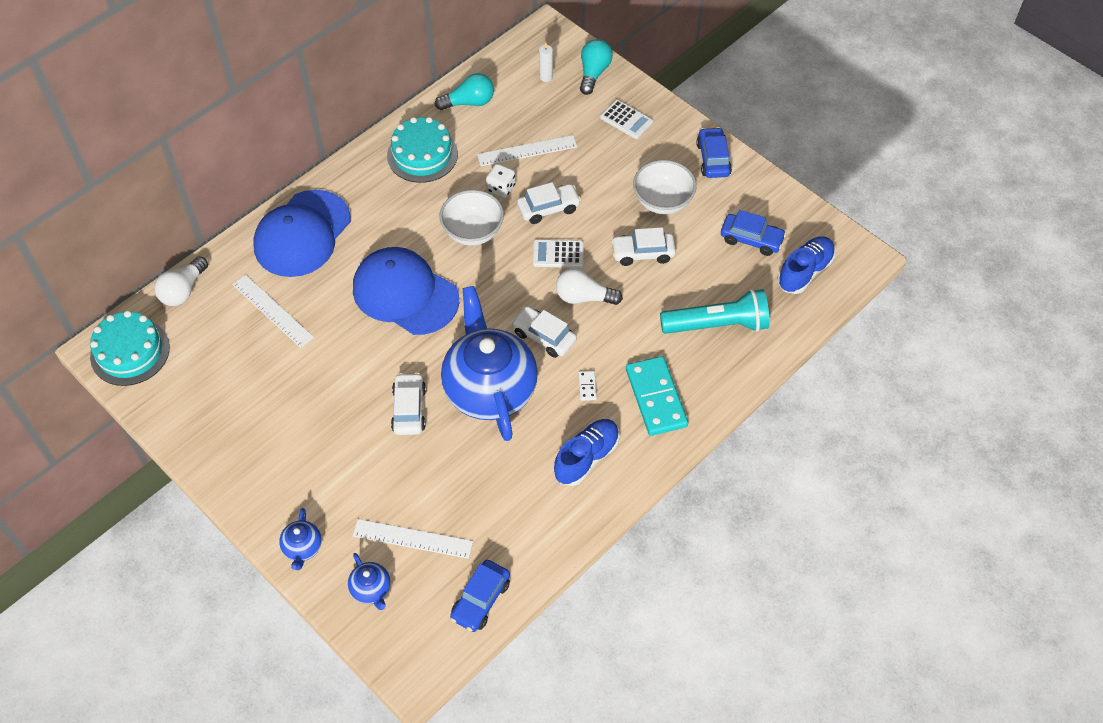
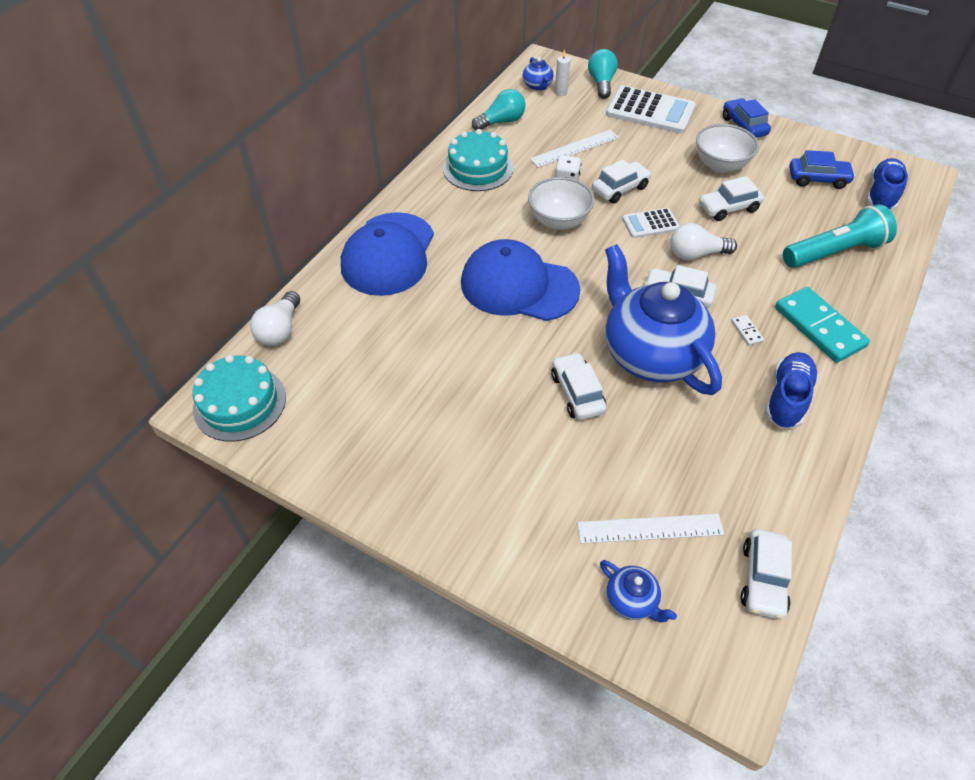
camera: 15 degrees left, 5 degrees down
white ruler [232,275,314,348] -> none
blue teapot [279,508,322,570] -> blue teapot moved to [523,57,553,90]
blue car [450,560,510,632] -> white car [741,529,792,620]
white calculator [600,100,653,139] -> white calculator [606,85,696,134], size x1.82

